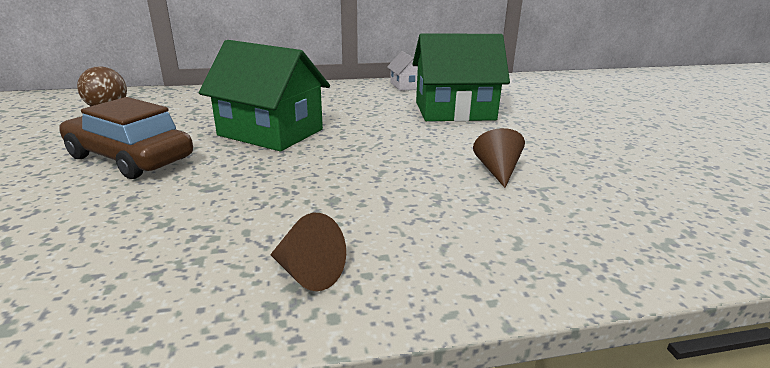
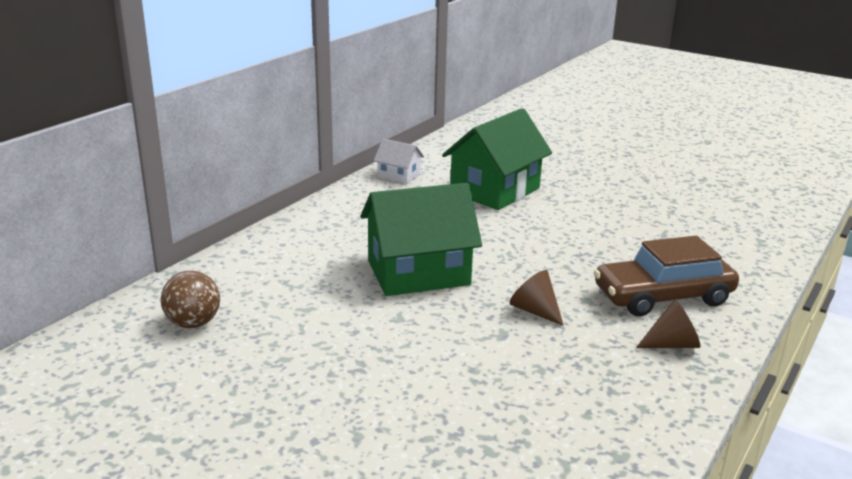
camera: 45 degrees left, 0 degrees up
brown car [59,97,193,179] -> brown car moved to [594,236,739,316]
brown cone [473,128,525,188] -> brown cone moved to [510,270,564,326]

